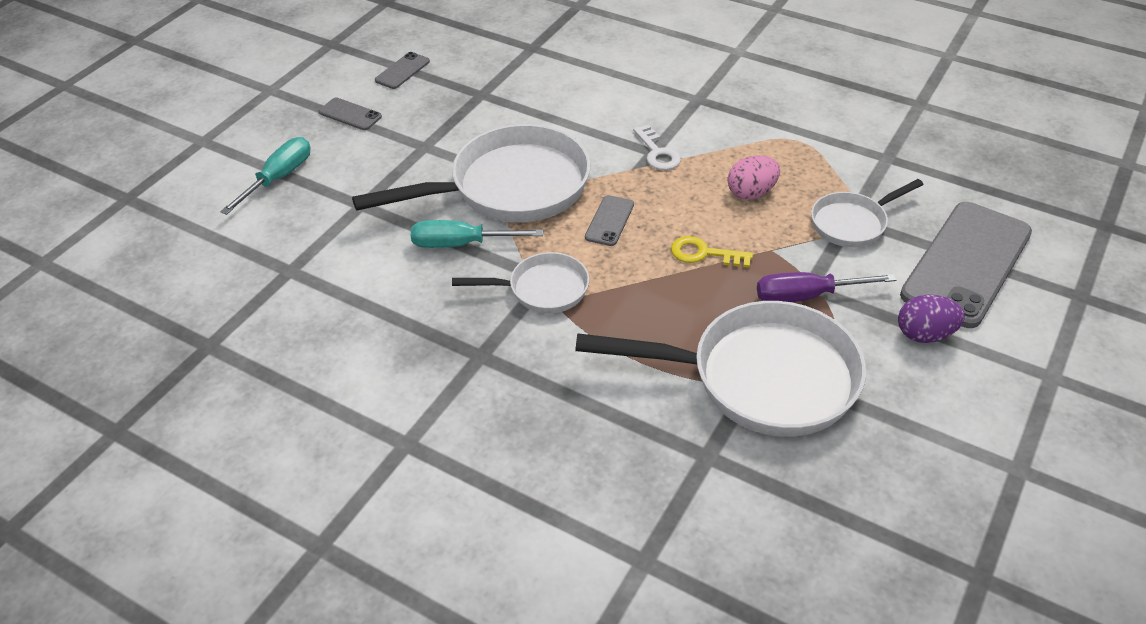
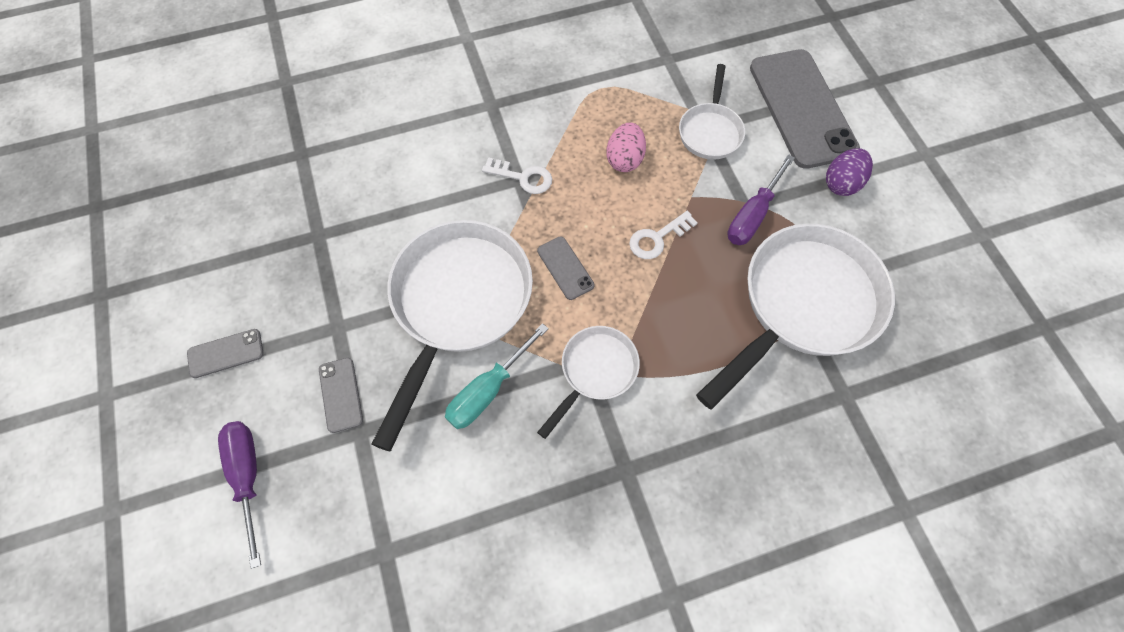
camera: 50 degrees left, 20 degrees up
turquoise screwdriver [220,137,311,215] -> purple screwdriver [218,421,261,569]
grey phone [375,52,430,89] -> grey phone moved to [319,358,363,433]
yellow key [671,236,753,268] -> white key [629,211,698,259]

